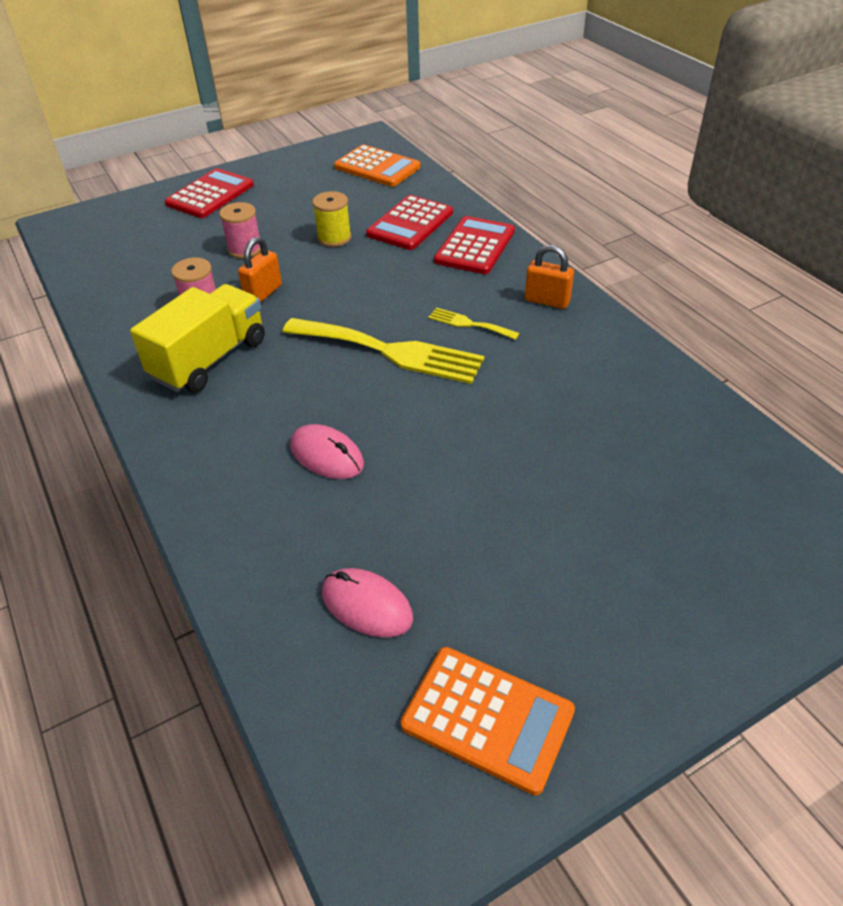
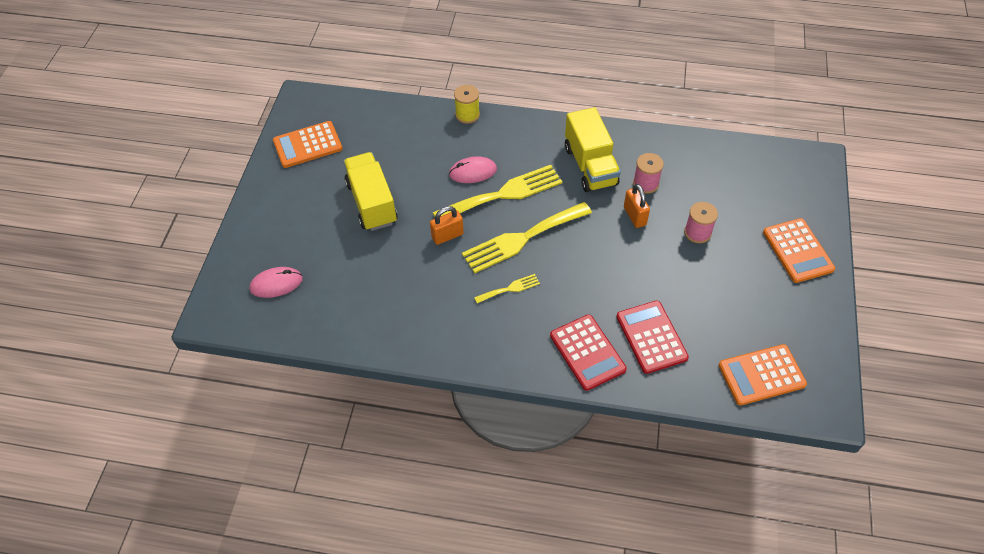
camera: 130 degrees right, 10 degrees up
red calculator [165,168,254,218] -> orange calculator [763,218,835,283]
yellow spool [312,191,351,247] -> yellow spool moved to [454,85,480,124]
pink mouse [322,568,413,638] -> pink mouse moved to [250,267,303,298]
orange padlock [525,245,574,309] -> orange padlock moved to [430,206,464,245]
none -> yellow truck [343,152,398,231]
none -> yellow fork [433,165,562,217]

